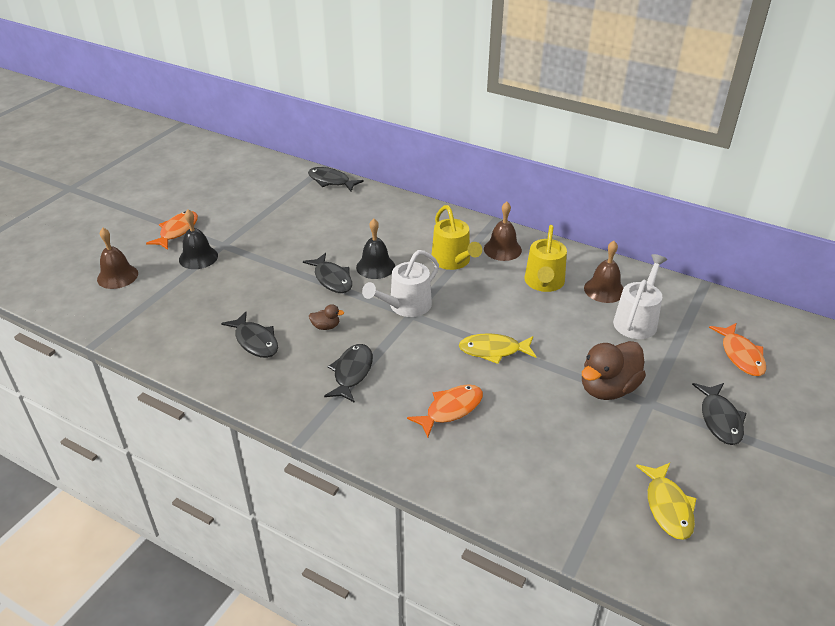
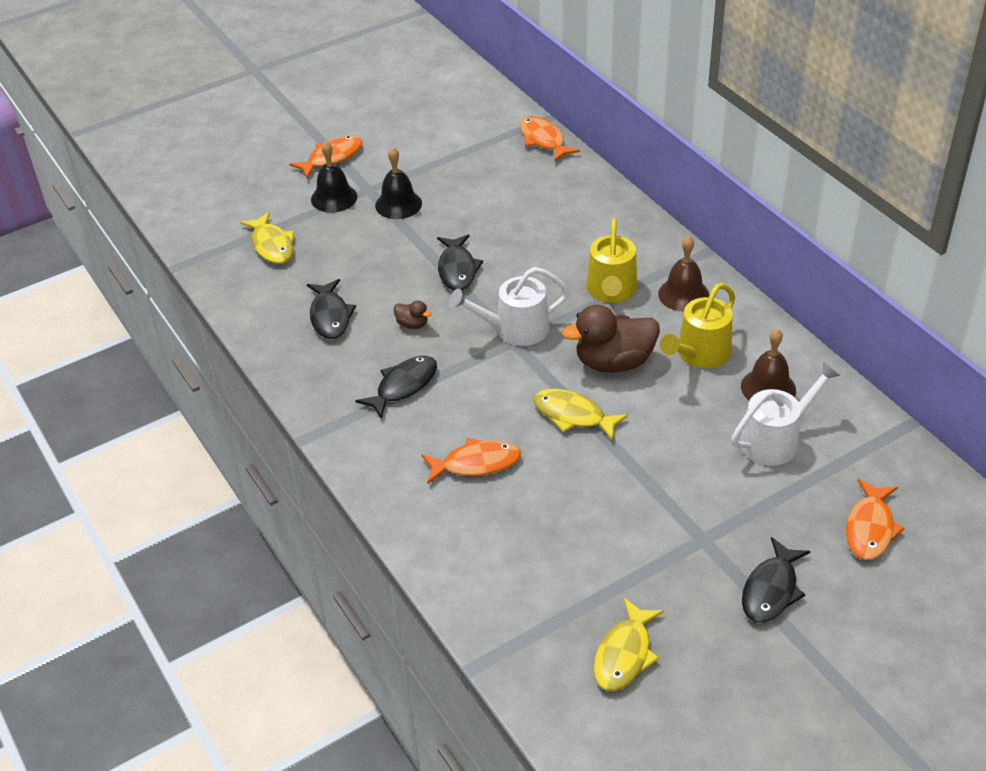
camera: 30 degrees right, 5 degrees up
brown bell [97,228,138,289] -> none
black fish [308,167,364,191] -> orange fish [520,116,580,162]
black bell [356,218,395,279] -> black bell moved to [375,147,422,219]
brown duck [582,341,646,400] -> brown duck moved to [562,305,660,373]
none -> yellow fish [240,212,294,264]

